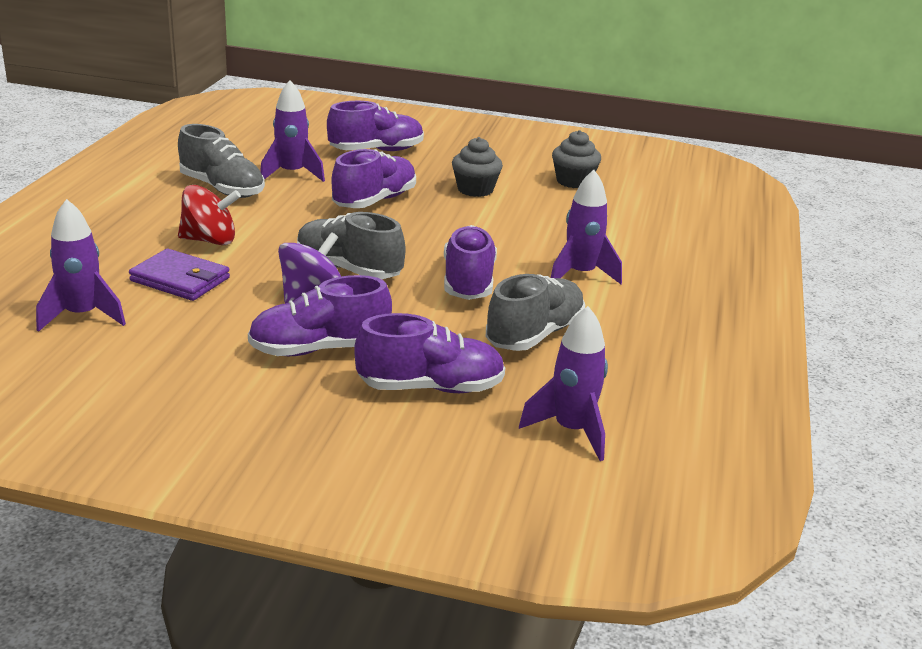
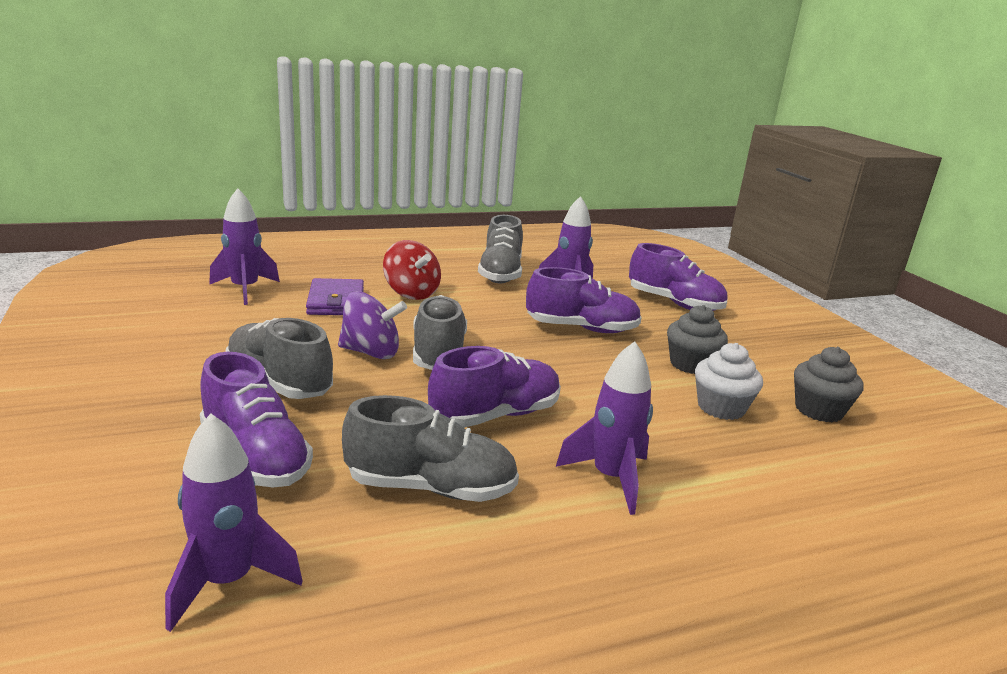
camera: 55 degrees right, 5 degrees down
purple shoe [248,275,392,356] -> grey shoe [226,318,333,399]
none -> white cupcake [695,343,763,420]

